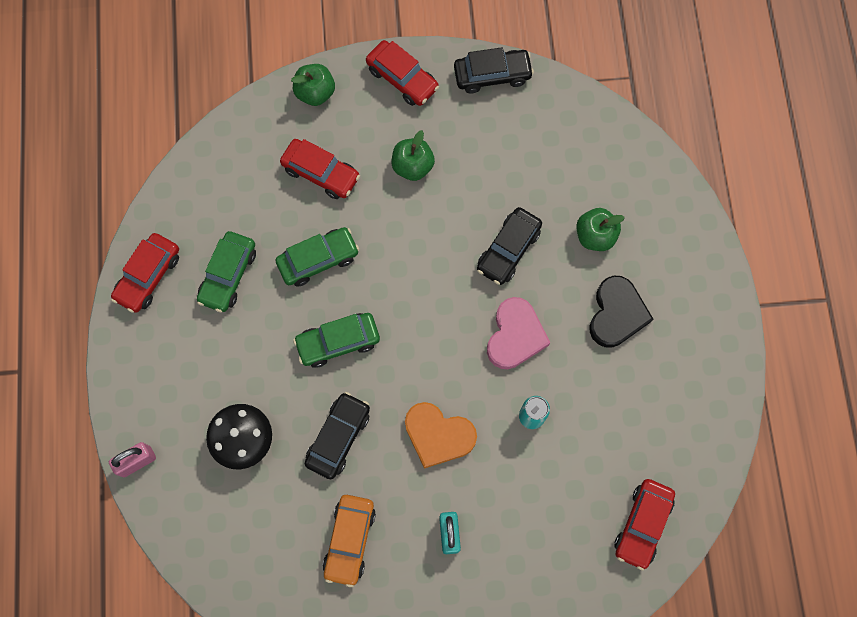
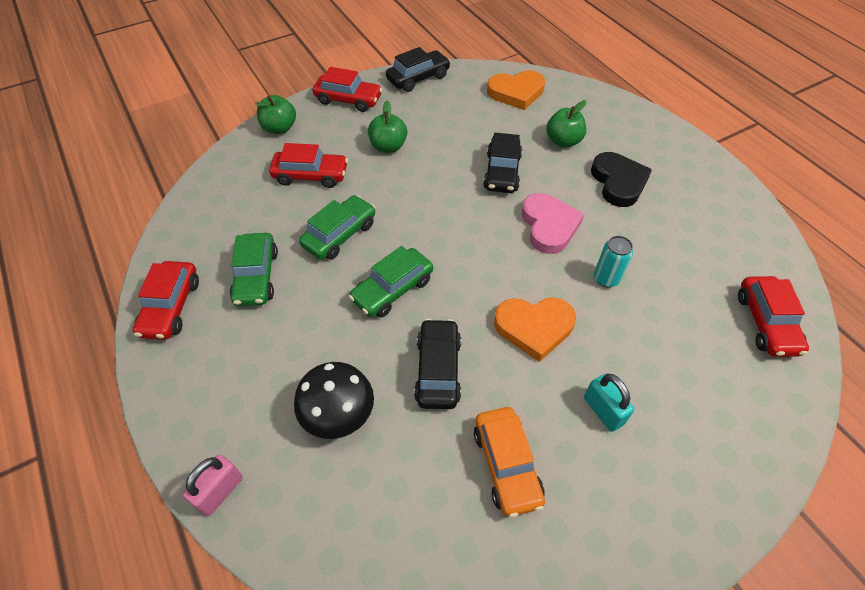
camera: 25 degrees left, 20 degrees down
none -> orange heart [487,70,545,110]

